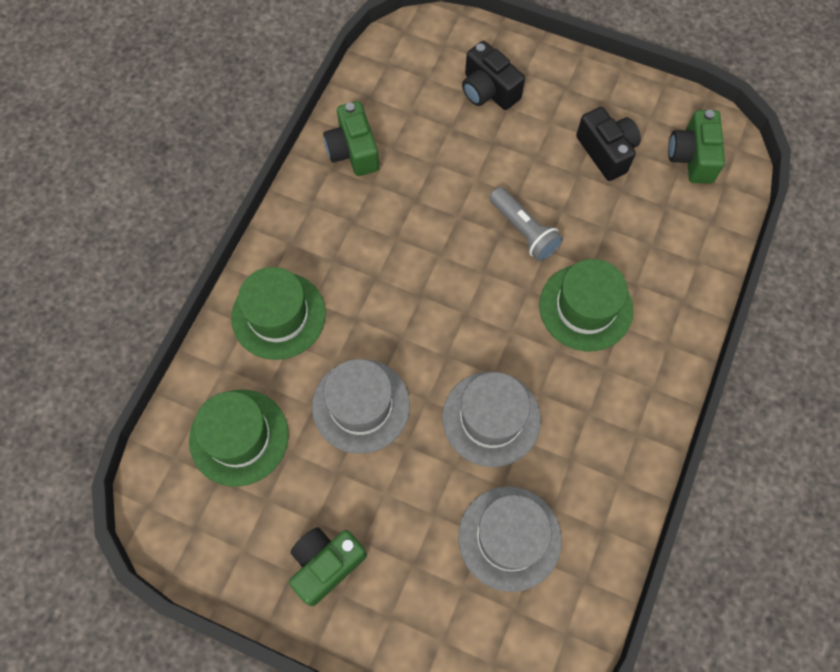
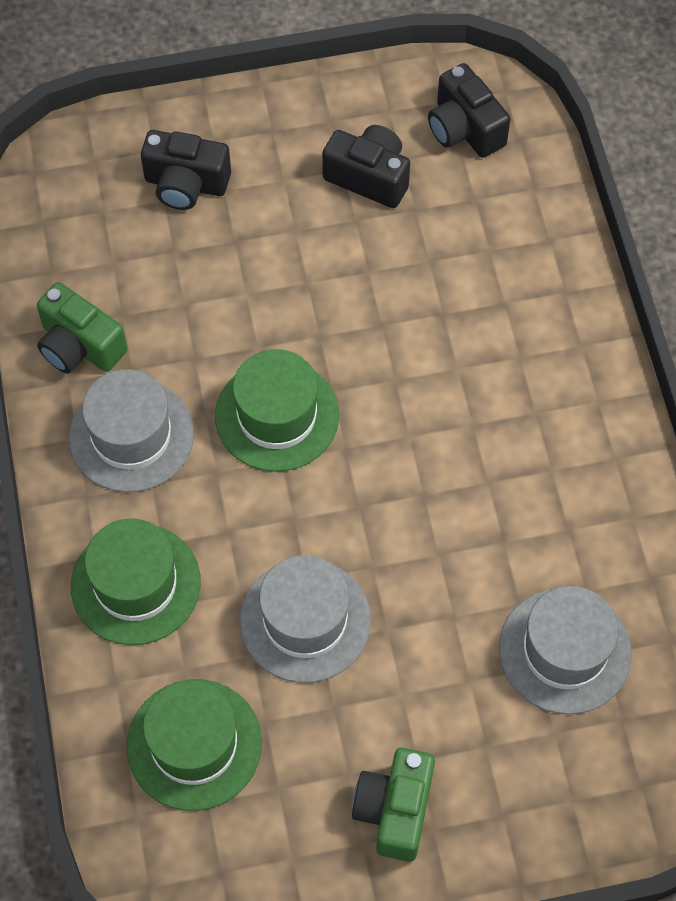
camera: 35 degrees left, 5 degrees down
grey hat [442,371,541,467] -> grey hat moved to [69,369,194,492]
grey flashlight [489,187,563,262] -> none
green hat [539,259,633,351] -> green hat moved to [215,349,339,472]
green camera [668,110,725,184] -> black camera [428,63,510,158]

